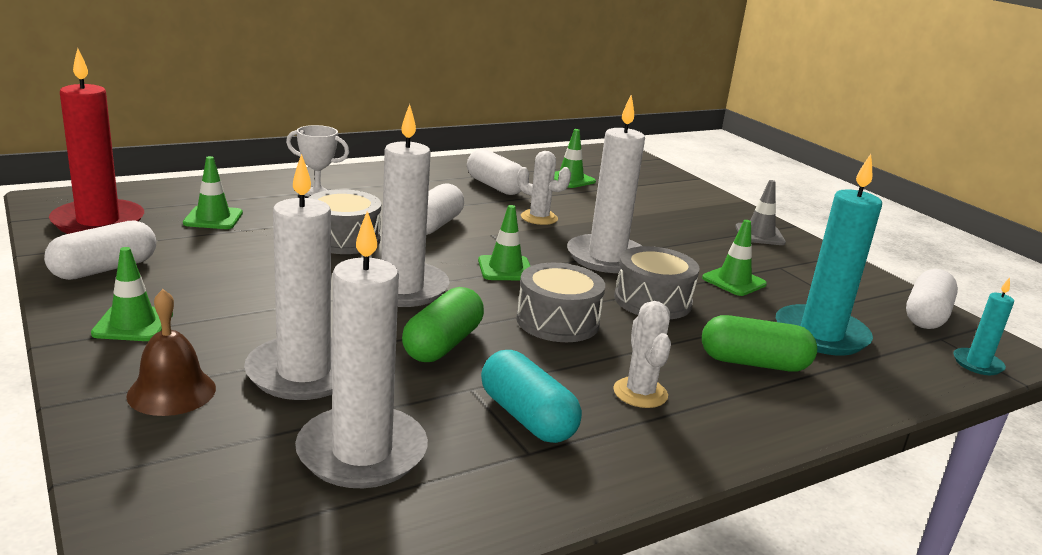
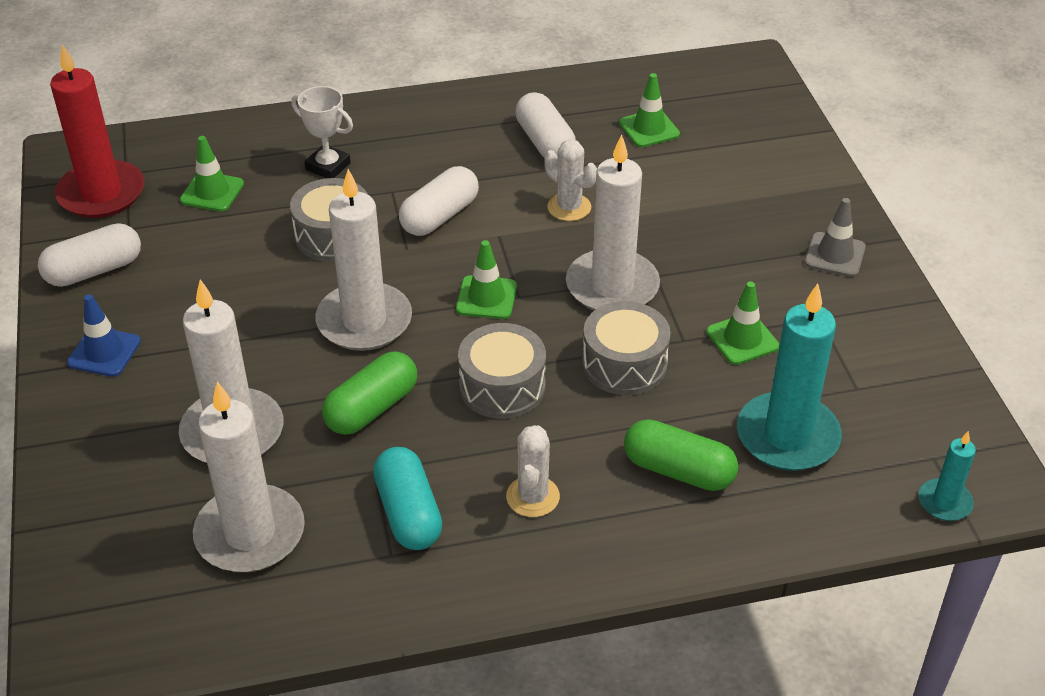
camera: 20 degrees right, 20 degrees up
green traffic cone [91,247,173,341] -> blue traffic cone [67,294,141,377]
brown bell [126,289,216,416] -> none
white capsule [906,269,958,329] -> none

